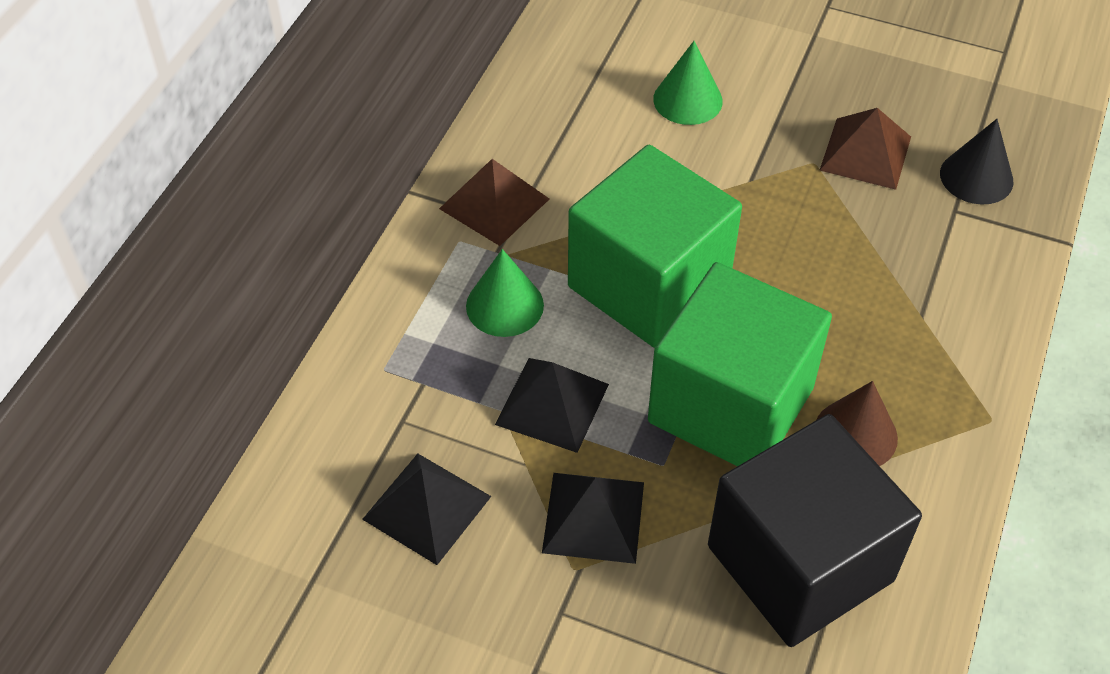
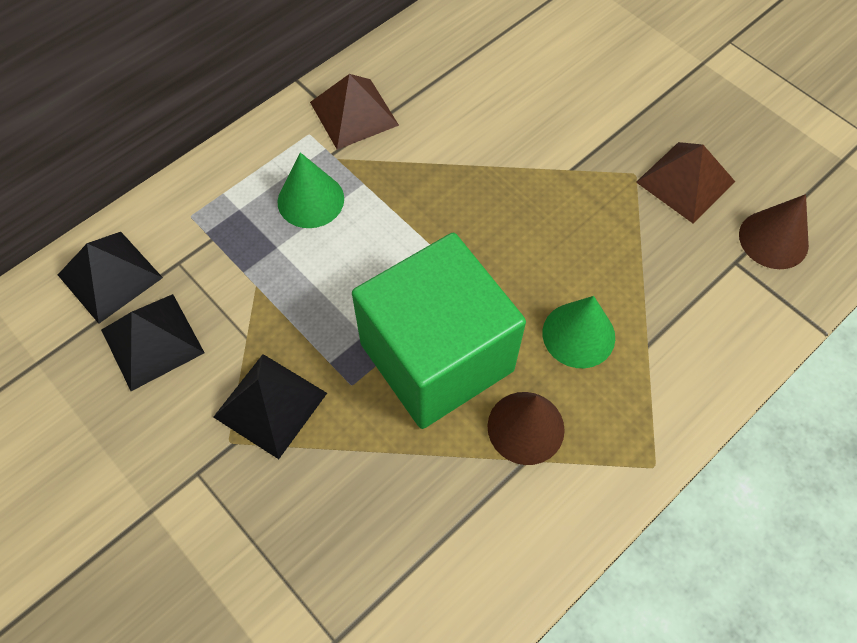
camera: 25 degrees right, 10 degrees up
black pyramid [495,358,609,453] -> black pyramid moved to [58,232,163,324]
green cube [568,145,742,348] -> none
green cone [653,41,723,125] -> green cone moved to [542,296,615,368]
black cube [708,414,922,647] -> none
black cone [940,119,1013,205] -> brown cone [739,194,809,269]

